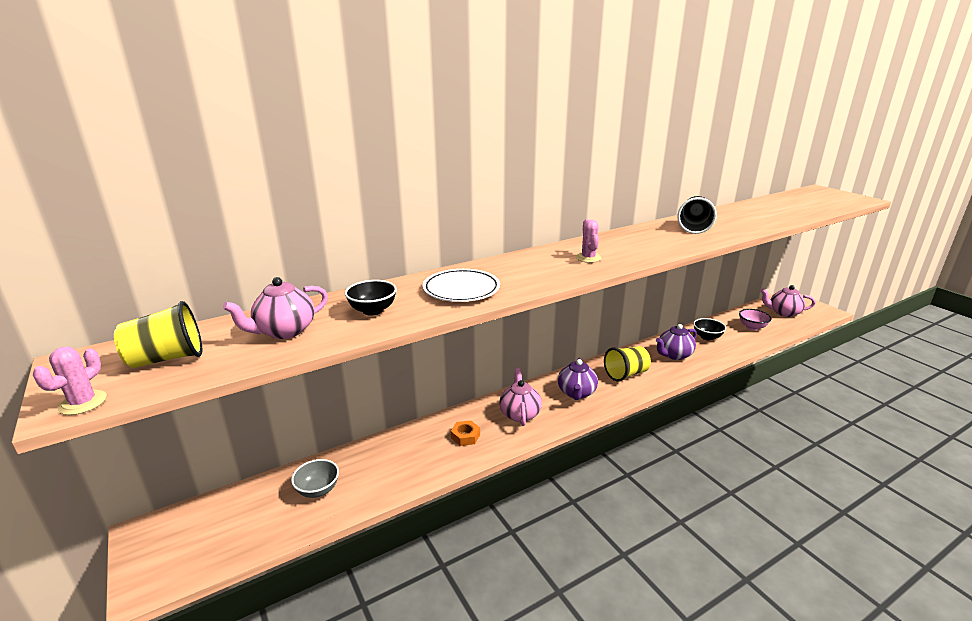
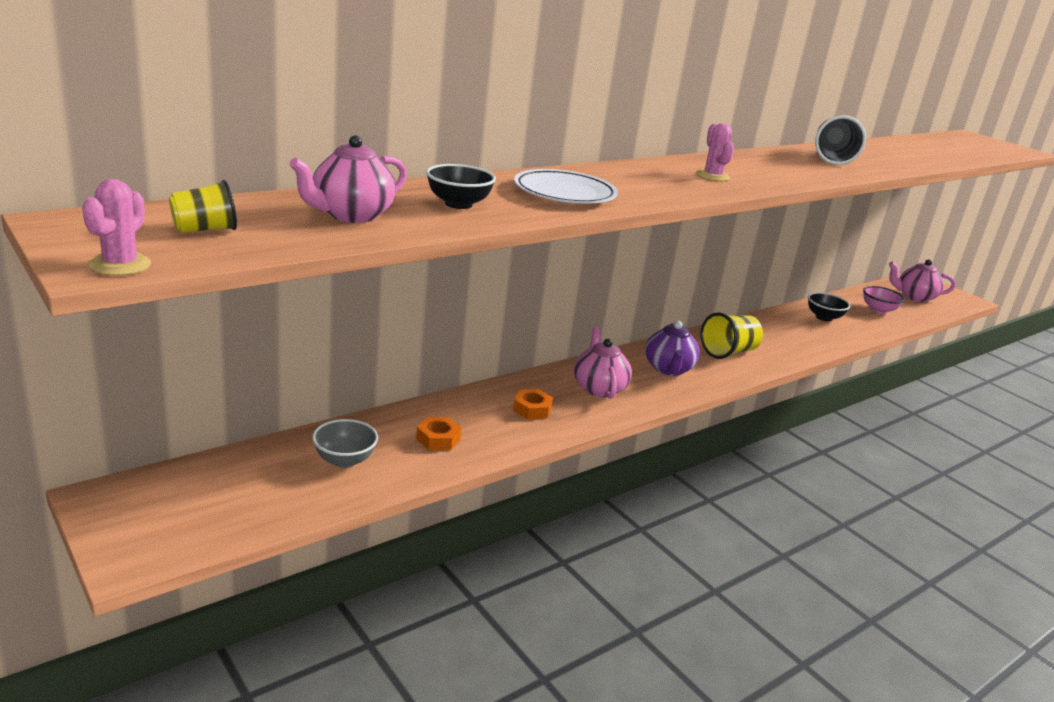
camera: 10 degrees left, 0 degrees up
yellow cup [114,301,202,368] -> yellow cup [169,180,237,233], size x0.63
purple teapot [656,324,697,360] -> none
none -> orange nut [416,417,462,450]

